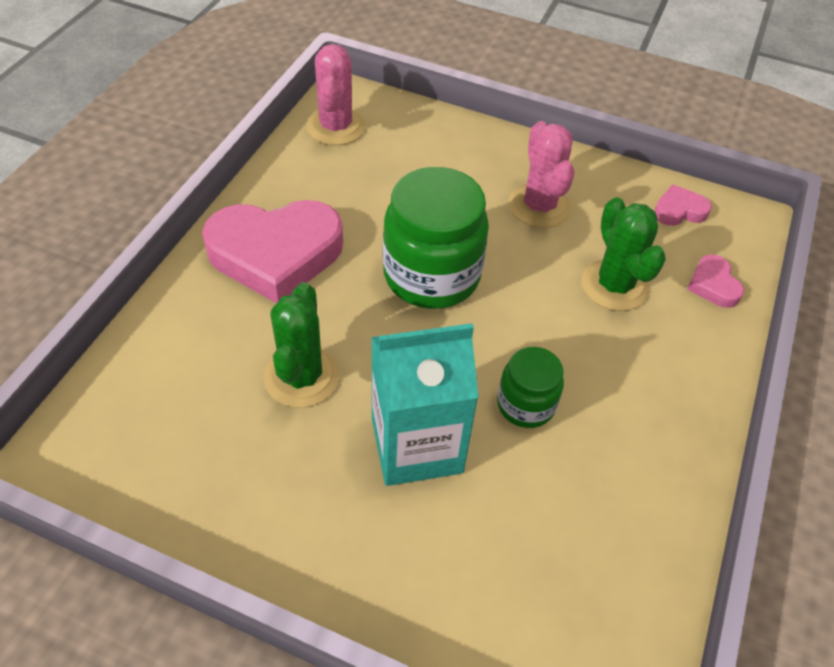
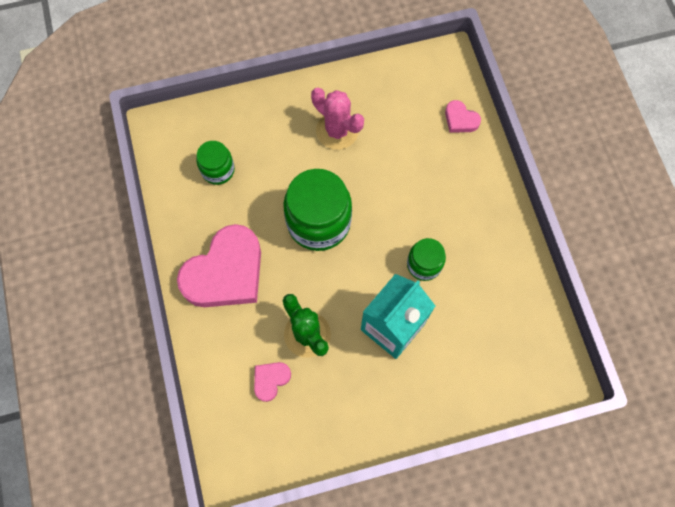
camera: 35 degrees left, 20 degrees up
pink cactus [307,44,365,145] -> none
green cactus [581,197,666,311] -> none
pink heart [655,184,712,226] -> pink heart moved to [254,362,291,402]
none -> green jar [196,141,235,185]

